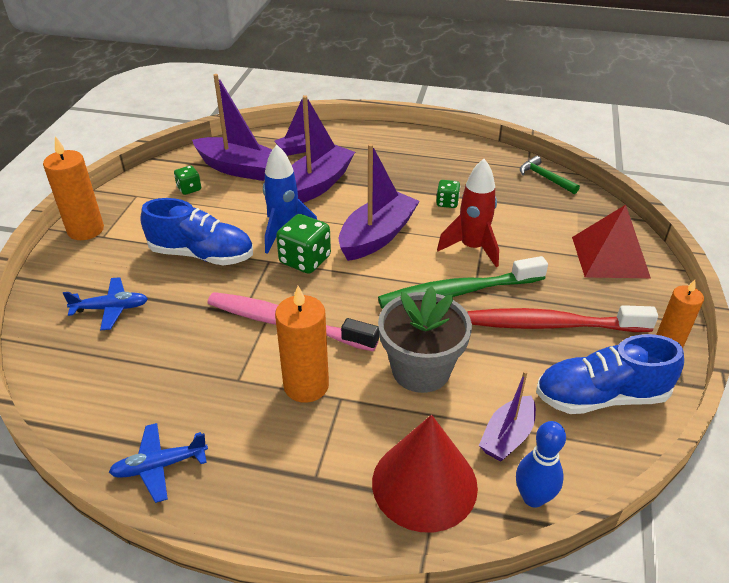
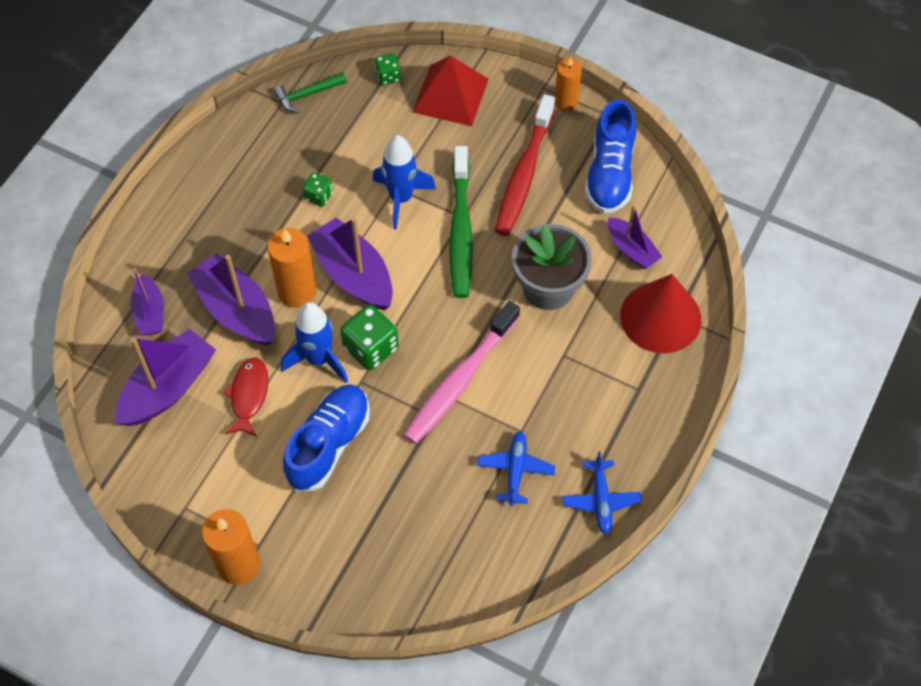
camera: 75 degrees left, 20 degrees up
blue plane [63,277,148,330] -> blue plane moved to [477,431,555,506]
green dice [174,166,201,195] -> green dice moved to [374,53,401,85]
orange candle [275,286,329,403] -> orange candle moved to [267,228,317,308]
red rocket [437,159,499,267] -> blue rocket [373,135,436,230]
blue bowling pin [516,421,566,507] -> none
none -> red fish [222,357,268,437]

